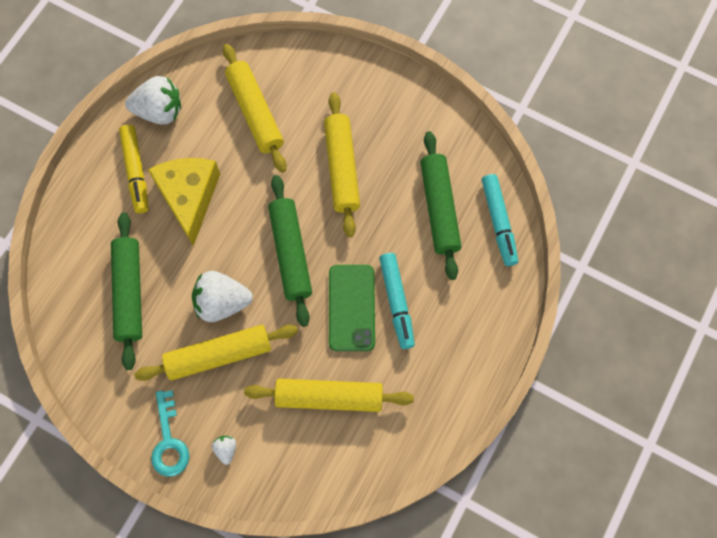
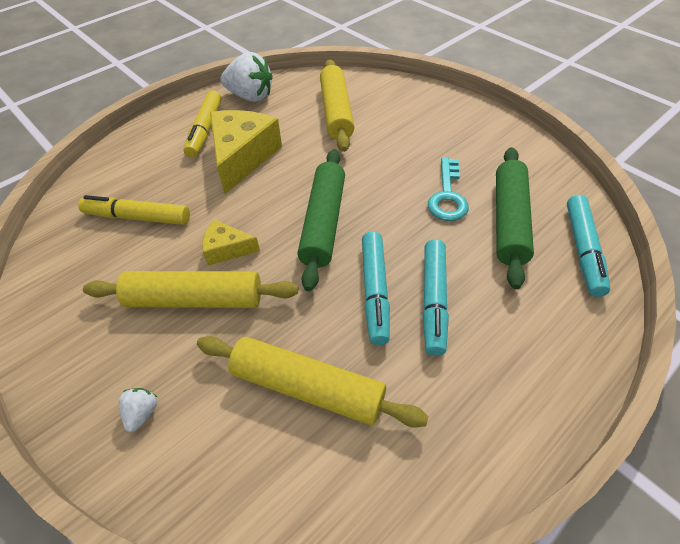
camera: 20 degrees right, 20 degrees down
green rolling pin [111,212,142,370] -> yellow marker [78,195,190,225]
turquoise key [151,390,190,477] -> turquoise key moved to [428,157,469,221]
white strawberry [192,271,253,322] -> yellow cheese [202,220,260,265]
yellow rolling pin [324,92,360,237] -> none
green phone [329,265,375,351] -> turquoise marker [362,231,390,345]

